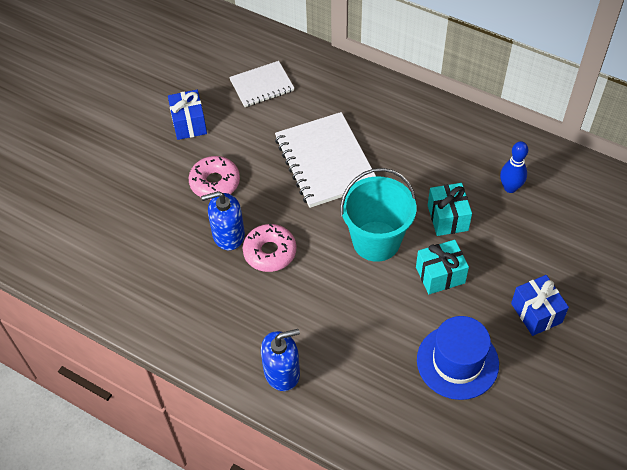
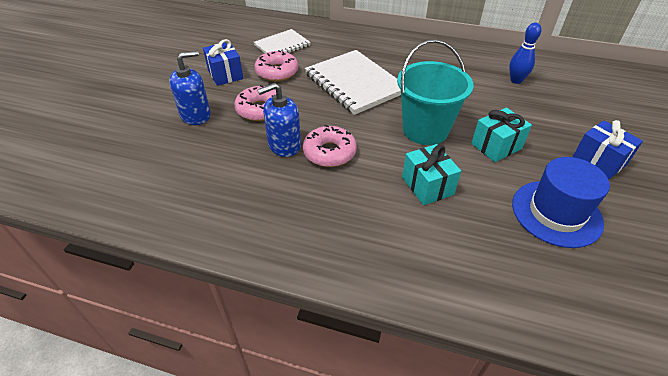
camera: 15 degrees left, 10 degrees down
blue soap dispenser [261,329,300,391] -> blue soap dispenser moved to [169,51,211,125]
turquoise gift [428,183,472,236] -> turquoise gift moved to [402,144,461,205]
none -> pink donut [254,50,298,81]

